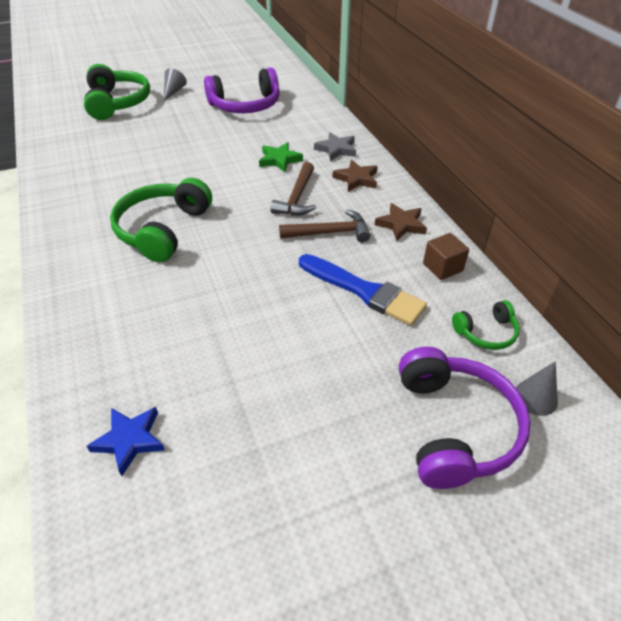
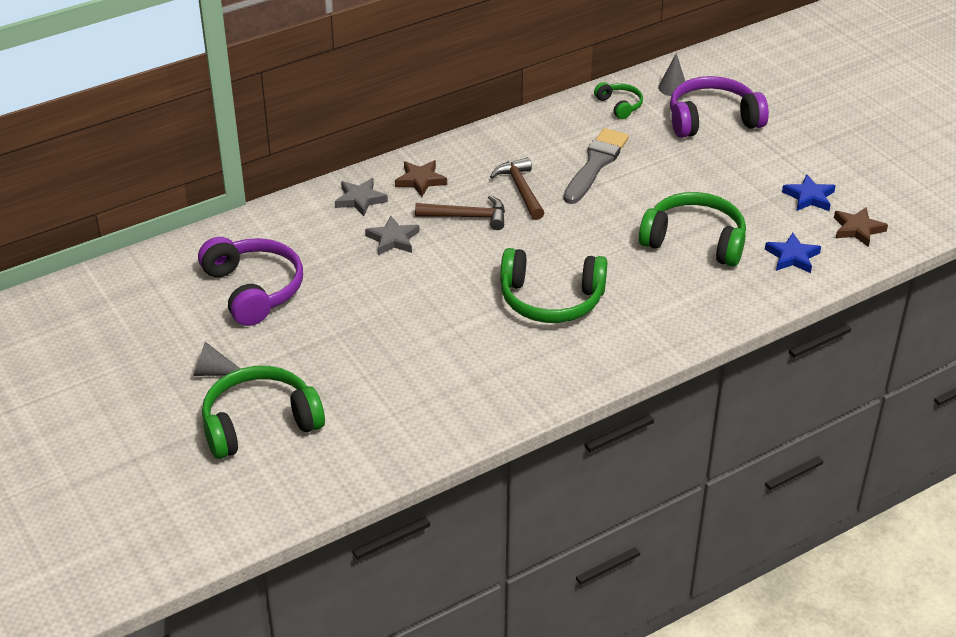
camera: 100 degrees left, 5 degrees down
green star [259,142,303,172] -> grey star [365,216,419,255]
blue brush [299,254,427,326] -> grey brush [563,128,629,204]
brown star [375,203,427,241] -> brown star moved to [834,207,888,247]
brown cube [423,233,469,280] -> none
none -> green headphones [639,192,746,267]
none -> blue star [782,174,836,211]

